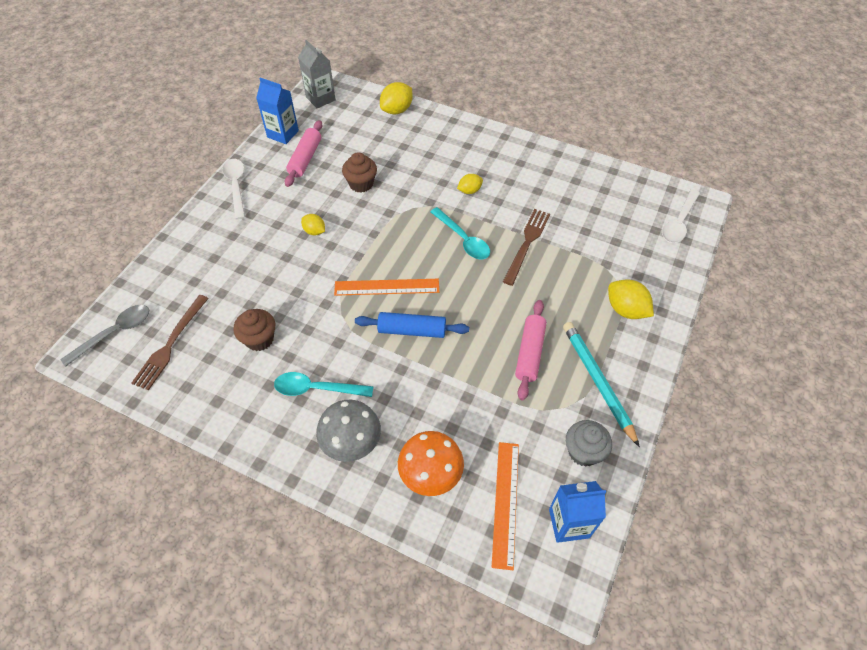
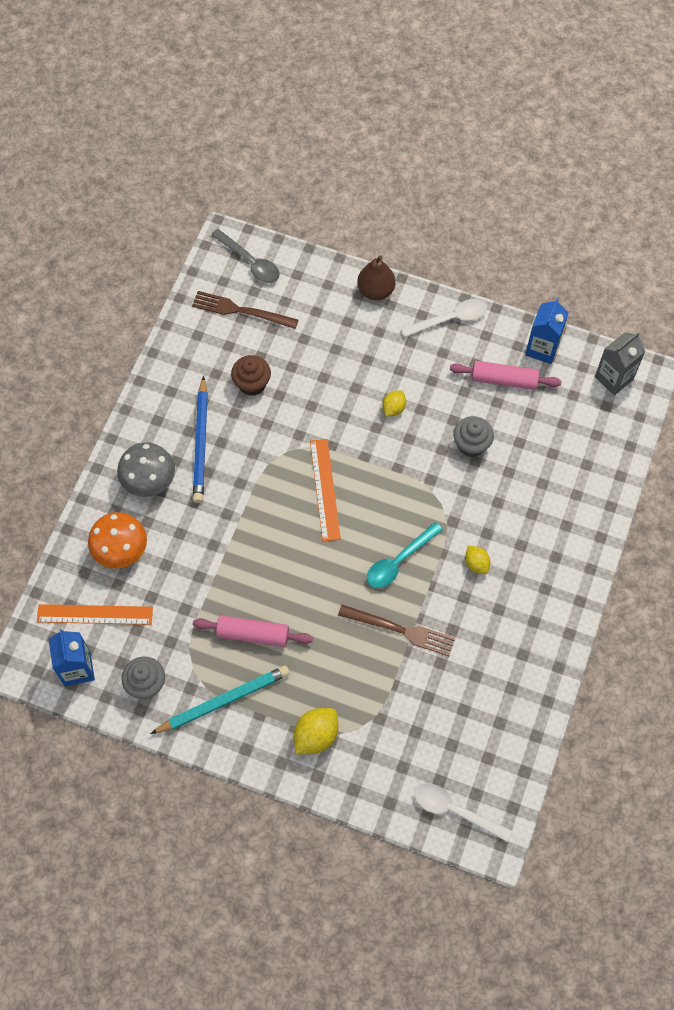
camera: 85 degrees right, 10 degrees up
turquoise spoon [274,372,373,397] -> blue pencil [193,376,208,503]
brown cupcake [342,152,377,193] -> grey cupcake [453,416,494,457]
blue rolling pin [355,312,469,338] -> none
yellow lemon [380,82,413,114] -> none
none -> brown pear [357,255,396,300]

